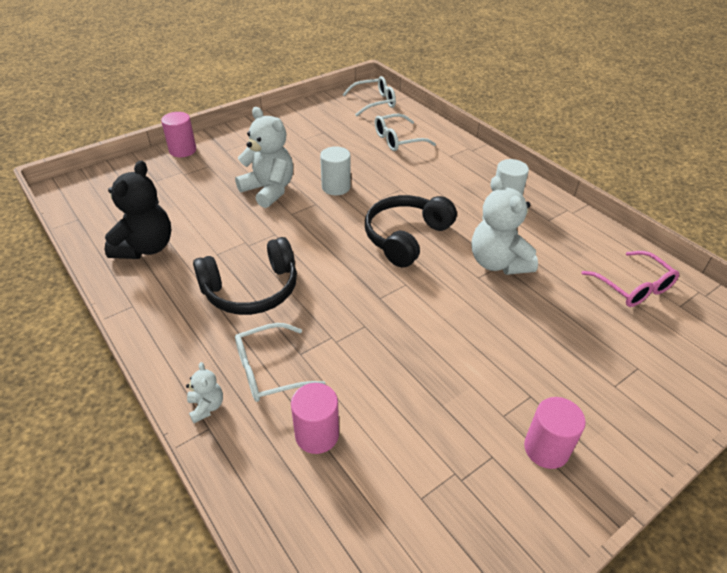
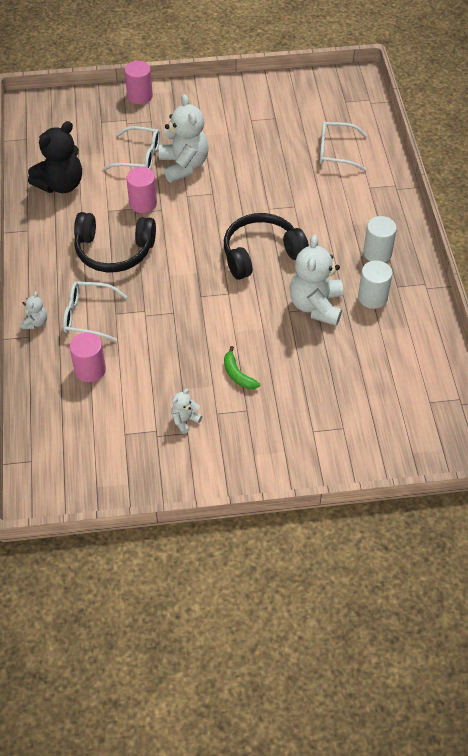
camera: 30 degrees right, 10 degrees up
white cylinder [320,146,351,195] -> white cylinder moved to [358,260,392,309]
white glasses [342,76,396,116] -> white glasses moved to [103,126,160,170]
pink cylinder [524,397,586,469] -> pink cylinder moved to [126,167,157,213]
pink glasses [581,251,679,307] -> none
none -> white teddy bear [171,389,202,434]
none -> green banana [224,346,260,389]

